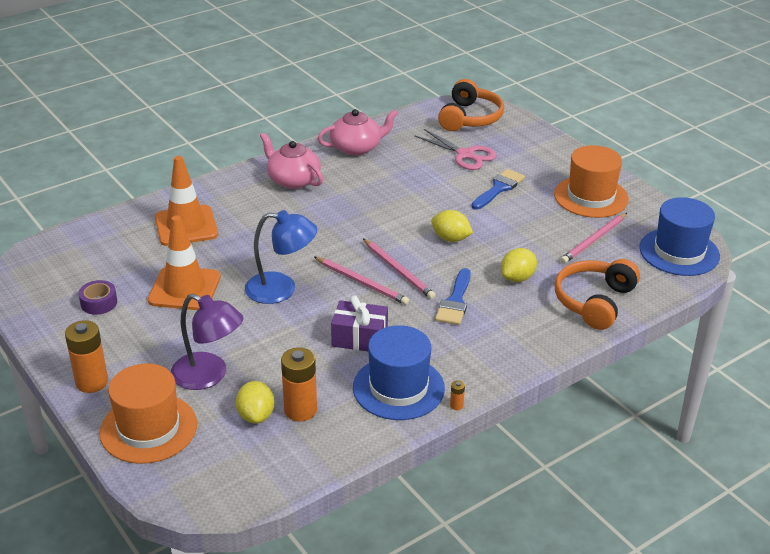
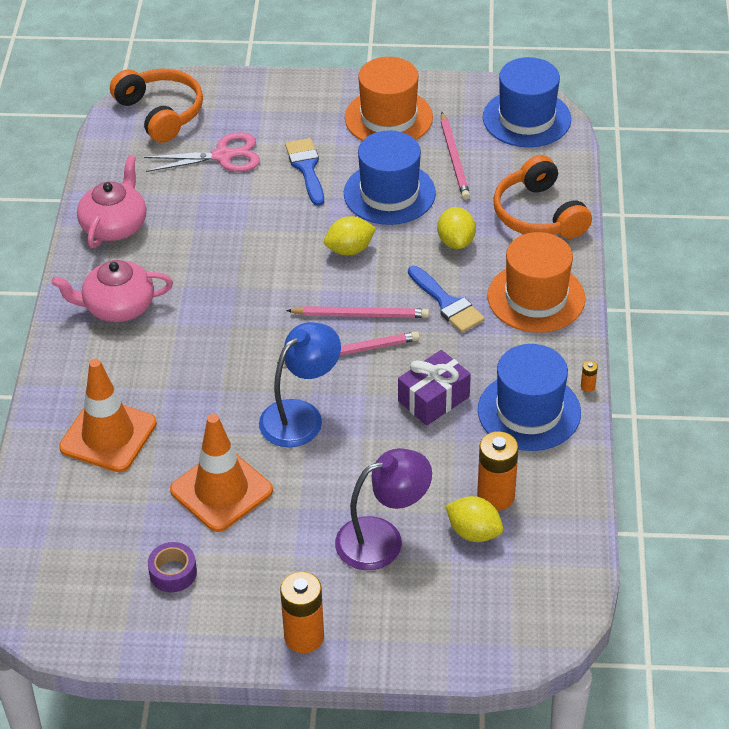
camera: 50 degrees left, 10 degrees up
orange hat [99,363,197,464] -> orange hat moved to [488,232,585,333]
none -> blue hat [344,130,436,225]

